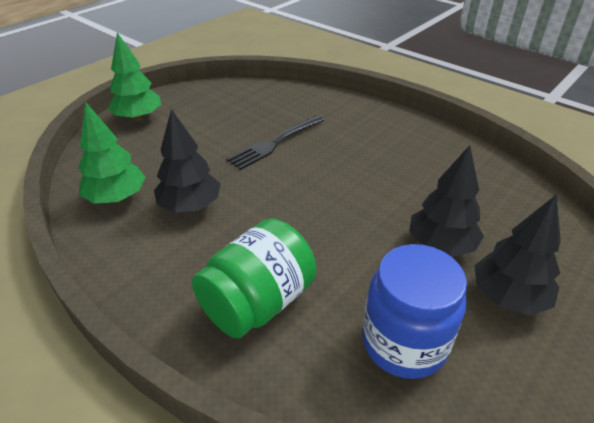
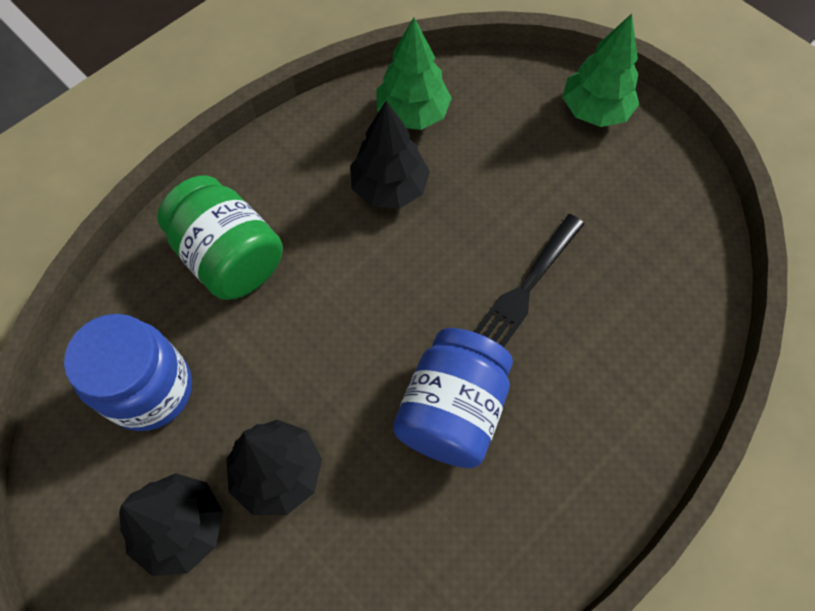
camera: 95 degrees right, 25 degrees up
black fork [227,115,324,170] -> black fork turned 105 degrees counterclockwise [474,214,584,347]
none -> blue jar [393,328,513,468]

